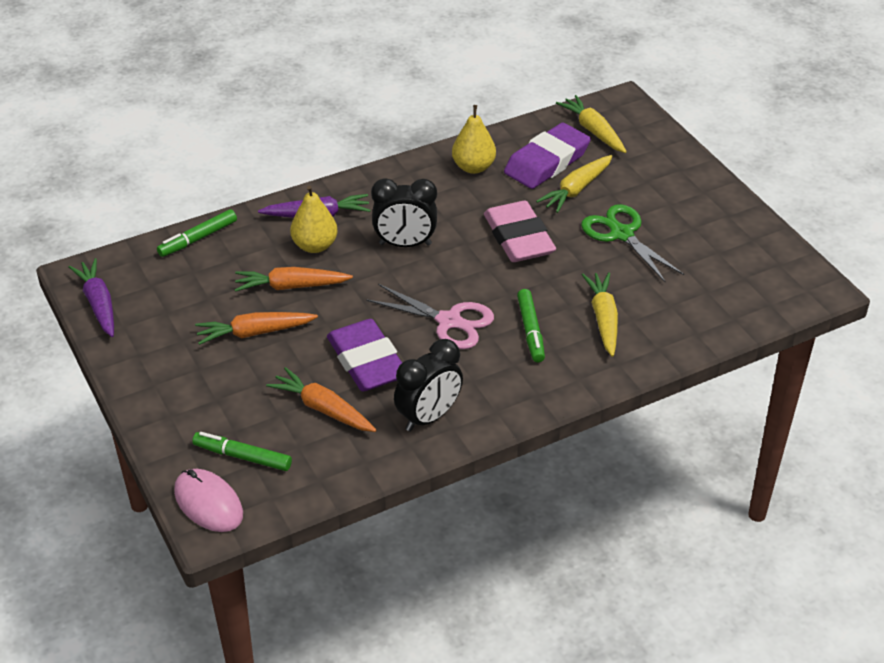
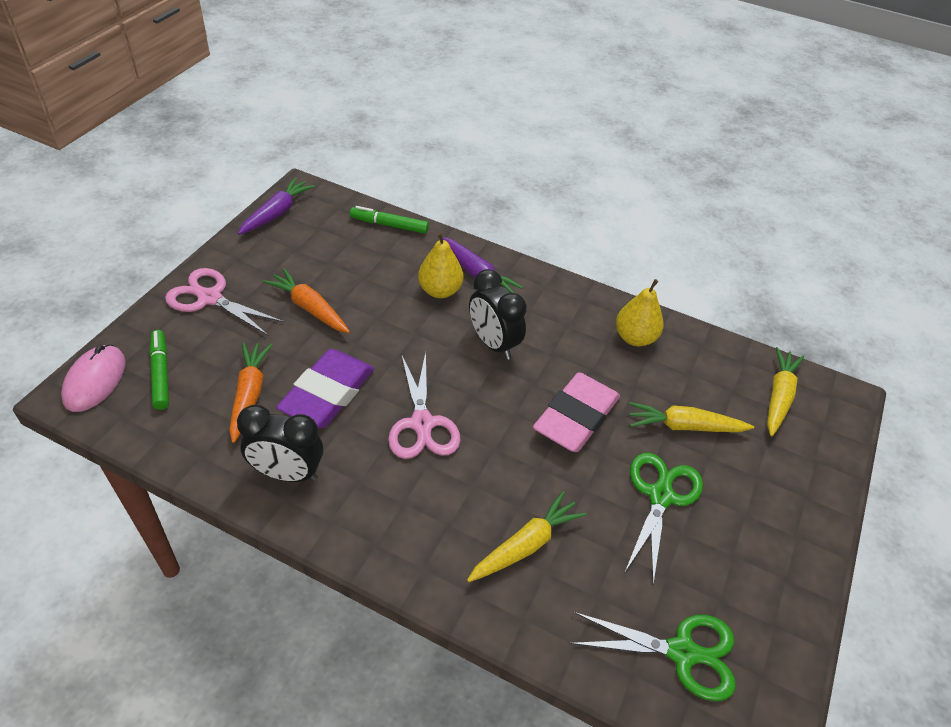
camera: 50 degrees right, 5 degrees up
orange carrot [235,267,353,292] -> none
purple eraser [504,123,591,189] -> none
green marker [517,289,545,362] -> none
none -> pink scissors [165,268,284,336]
none -> green scissors [569,612,736,701]

